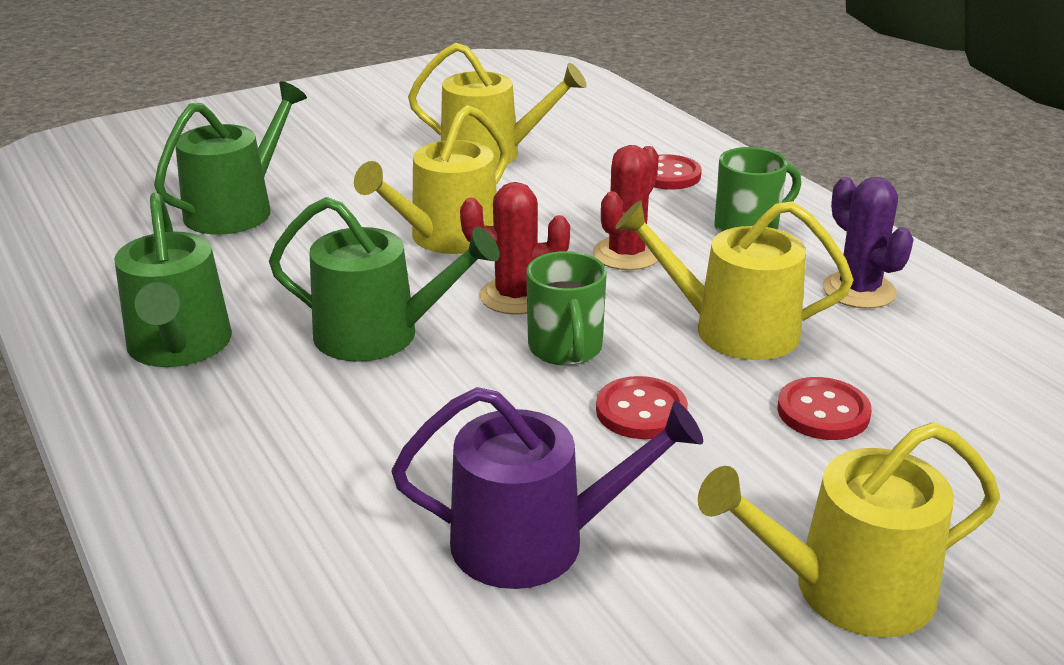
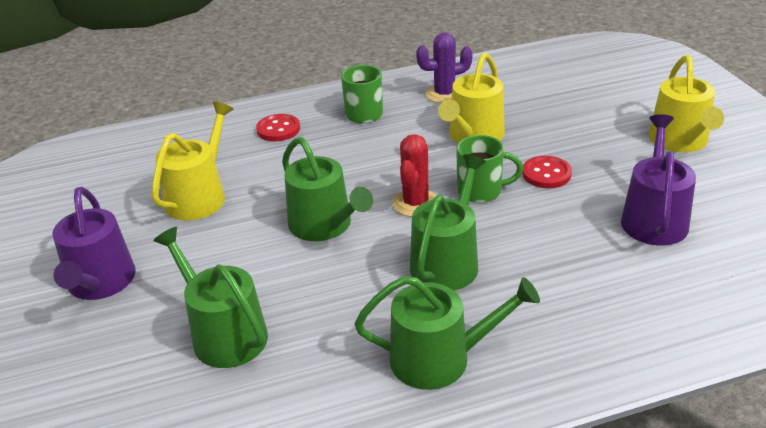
camera: 75 degrees left, 5 degrees up
yellow watering can [354,105,509,254] -> green watering can [282,137,373,241]
red cactus [593,145,659,270] -> none
red button [777,377,872,440] -> none
none -> purple watering can [52,187,136,300]

